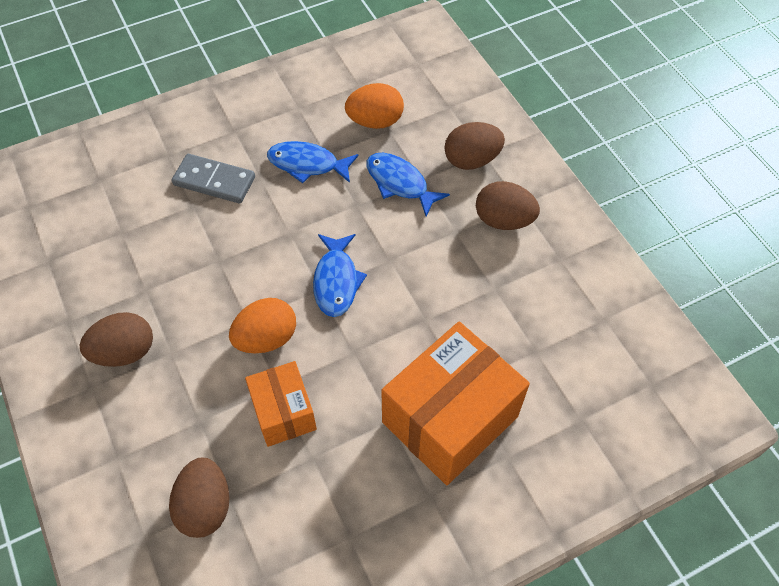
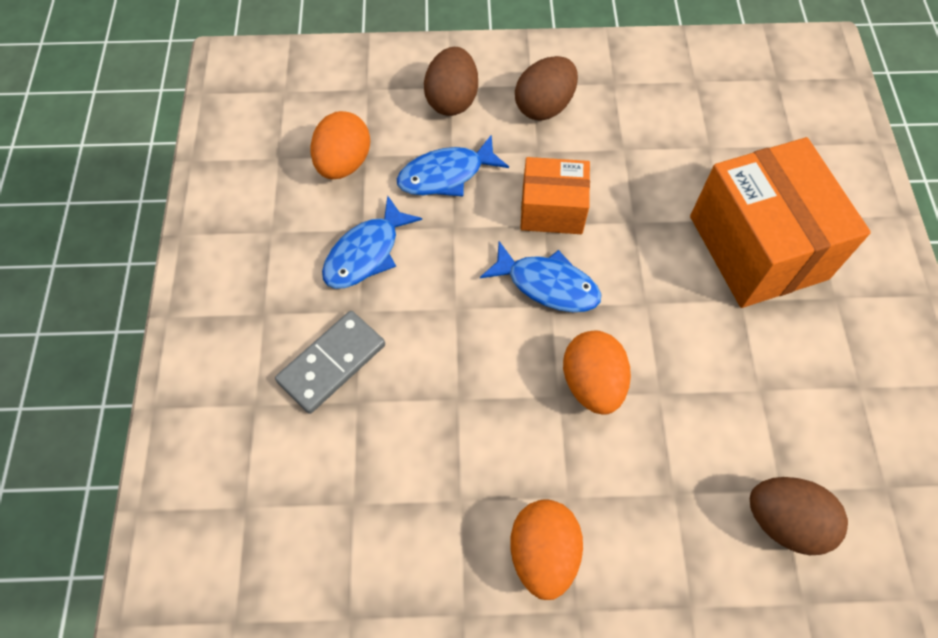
camera: 65 degrees left, 5 degrees up
brown egg [80,312,153,367] -> orange egg [510,500,583,600]
orange box [245,361,317,447] -> orange box moved to [520,157,590,234]

